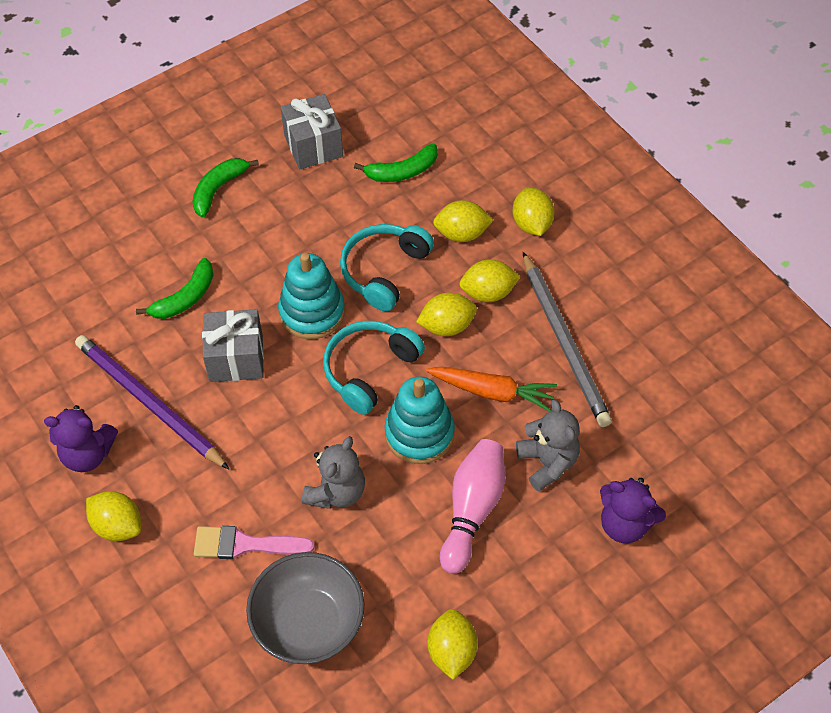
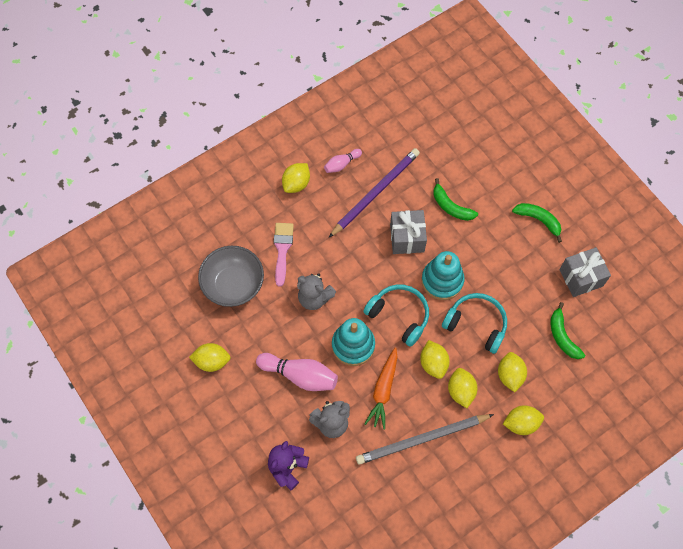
camera: 90 degrees right, 10 degrees up
purple teddy bear [44,405,118,472] -> pink bowling pin [324,149,362,173]

